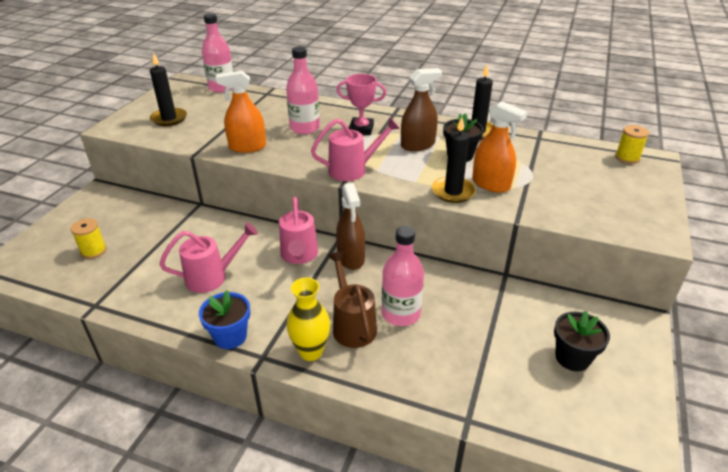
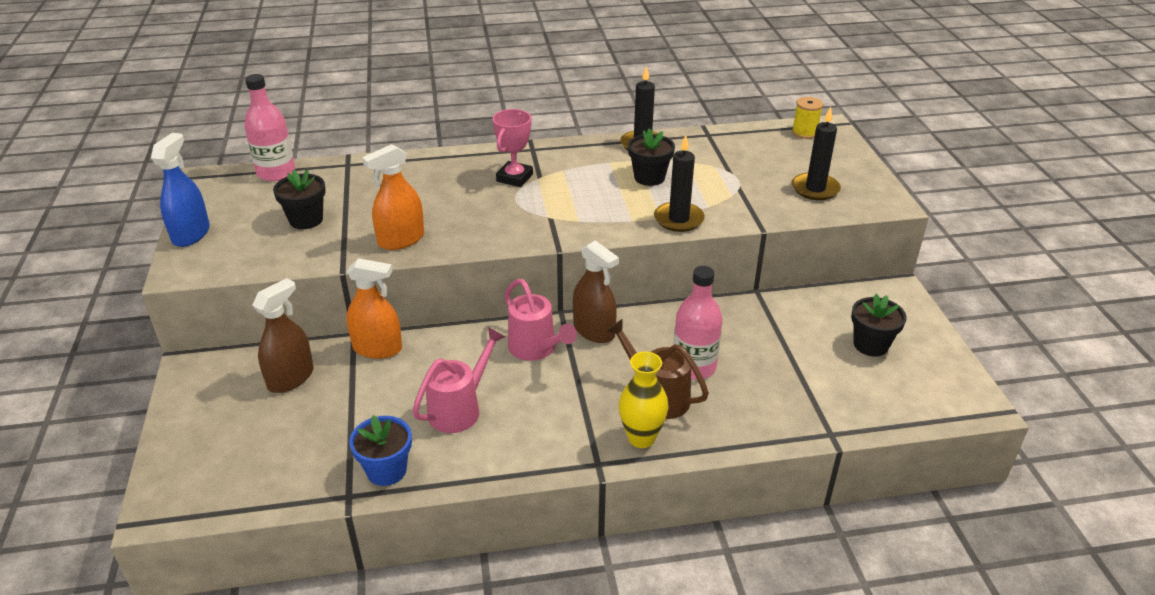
camera: 30 degrees left, 0 degrees up
yellow spool [71,218,107,259] -> none
black candle [150,52,187,126] -> black candle moved to [792,106,841,200]
blue flower pot [199,290,250,349] -> blue flower pot moved to [349,415,412,486]
pink bottle [286,46,320,134] -> none
pink watering can [311,118,400,181] -> none
pink trophy [336,74,387,135] -> pink trophy turned 45 degrees counterclockwise [493,109,533,187]
brown spray bottle [401,68,442,151] -> brown spray bottle moved to [252,278,314,393]
orange spray bottle [472,101,527,193] -> orange spray bottle moved to [346,258,402,359]
none -> blue spray bottle [151,133,210,247]
none -> black flower pot [273,169,326,229]

